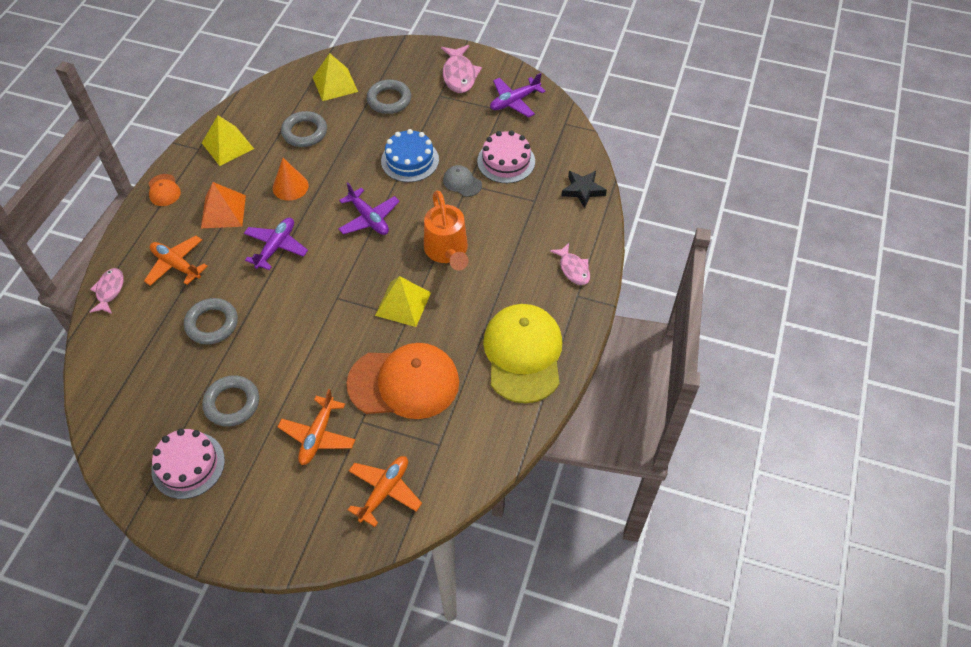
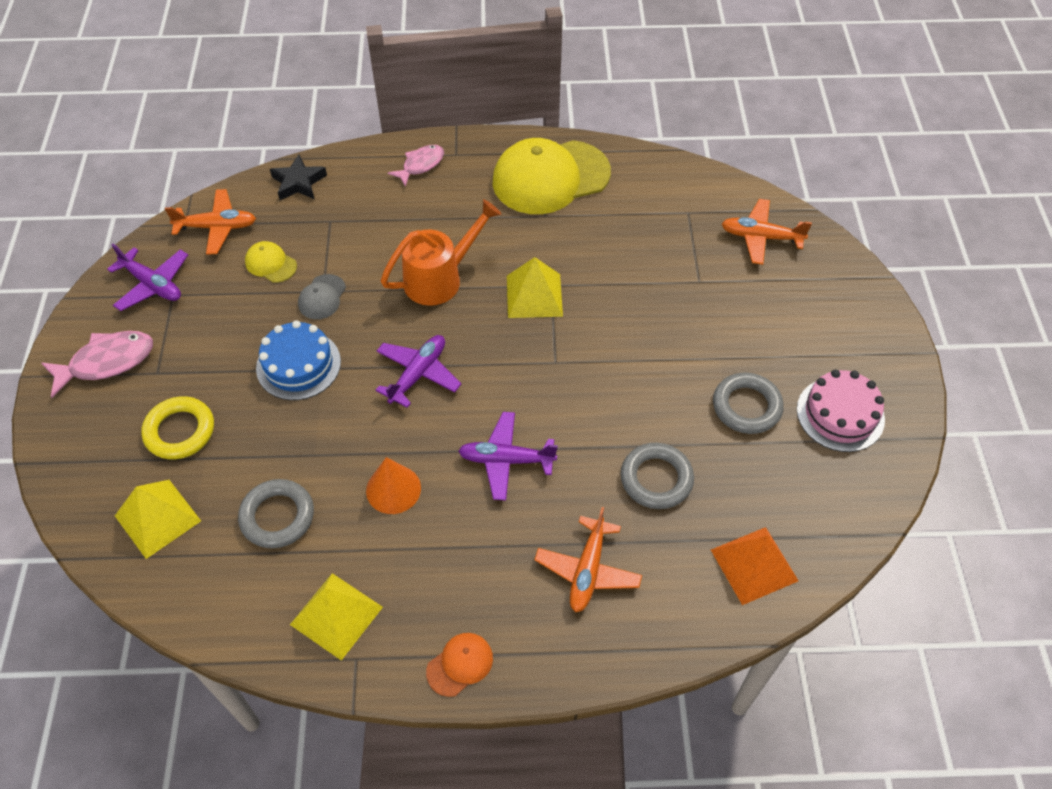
camera: 110 degrees left, 0 degrees up
pink fish [89,268,124,314] -> none
orange pyramid [201,182,246,228] -> orange pyramid moved to [711,527,799,605]
orange plane [278,389,355,465] -> orange plane moved to [165,189,256,255]
orange cap [347,343,459,419] -> none
grey ring [367,79,411,114] -> yellow ring [141,396,214,459]
pink cake [477,130,535,183] -> yellow cap [245,241,297,283]

